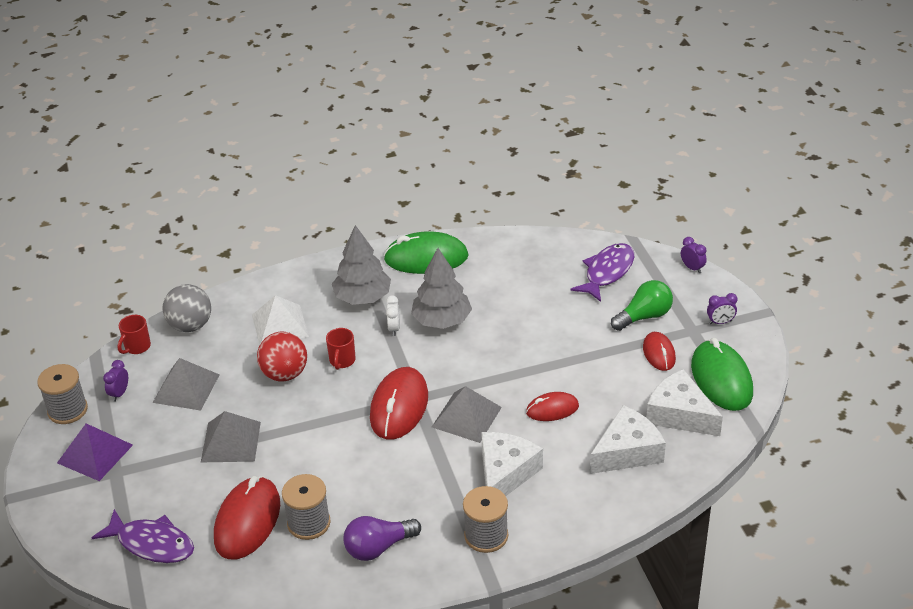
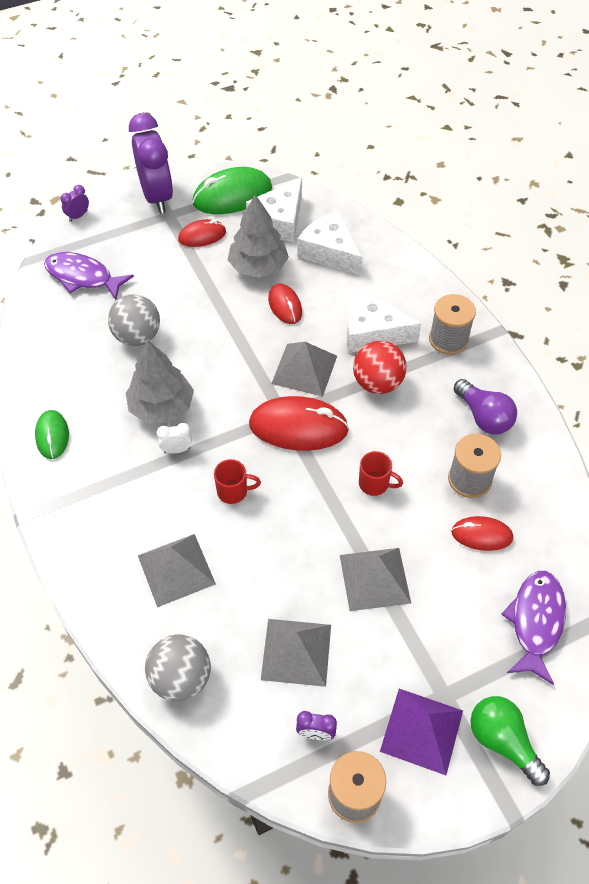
camera: 100 degrees left, 15 degrees up
red mug [118,315,151,354] -> red mug moved to [359,451,403,496]
red mouse [214,476,280,559] -> red mouse [451,516,513,551], size x0.57
white pyramid [252,295,309,345] -> grey pyramid [138,534,216,607]
red ball [257,332,307,381] -> red ball moved to [353,341,407,394]
grey tree [332,225,391,305] -> grey tree moved to [227,194,289,278]
green mouse [384,231,469,274] -> green mouse [35,410,69,459], size x0.57
green light bulb [611,280,673,331] -> green light bulb moved to [470,696,550,786]
purple clock [707,293,738,324] -> purple clock [129,113,173,213], size x2.48
none -> grey ball [108,294,160,346]

